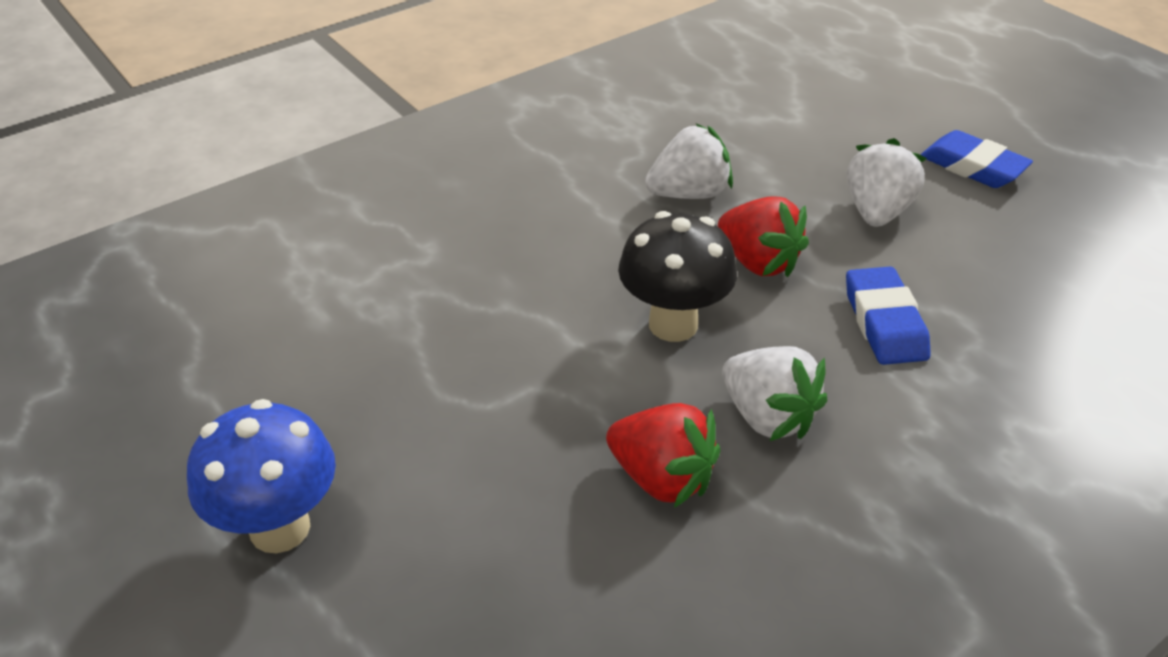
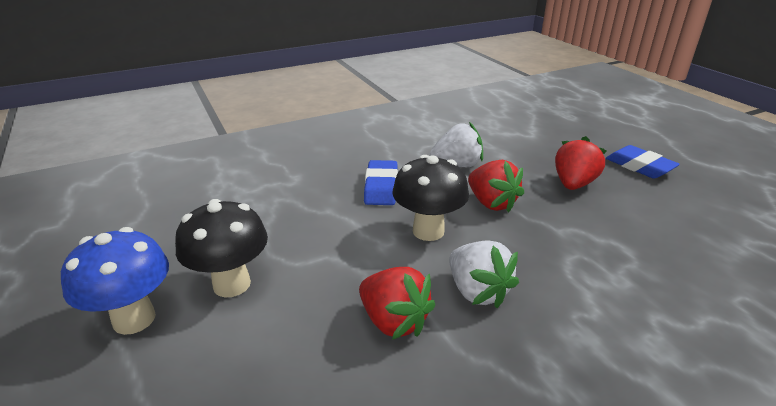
camera: 10 degrees right, 10 degrees down
blue eraser [846,266,931,365] -> blue eraser moved to [364,160,398,205]
white strawberry [847,138,927,227] -> red strawberry [555,136,607,190]
none -> black mushroom [175,199,268,297]

